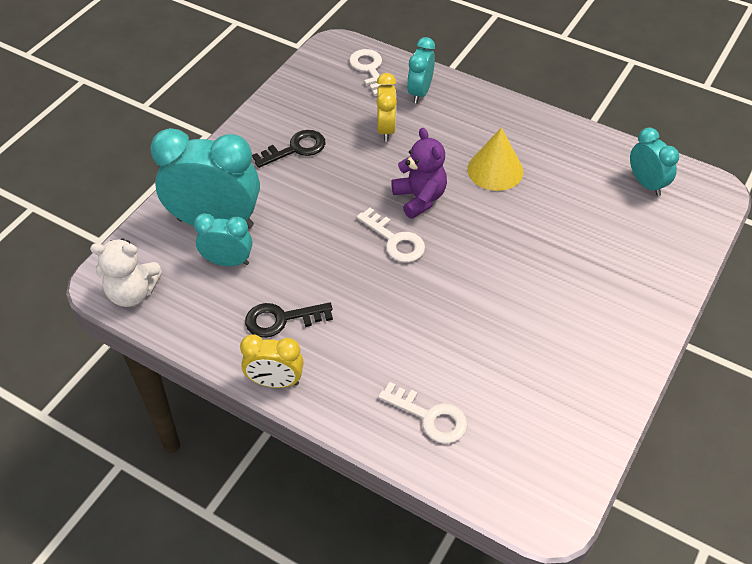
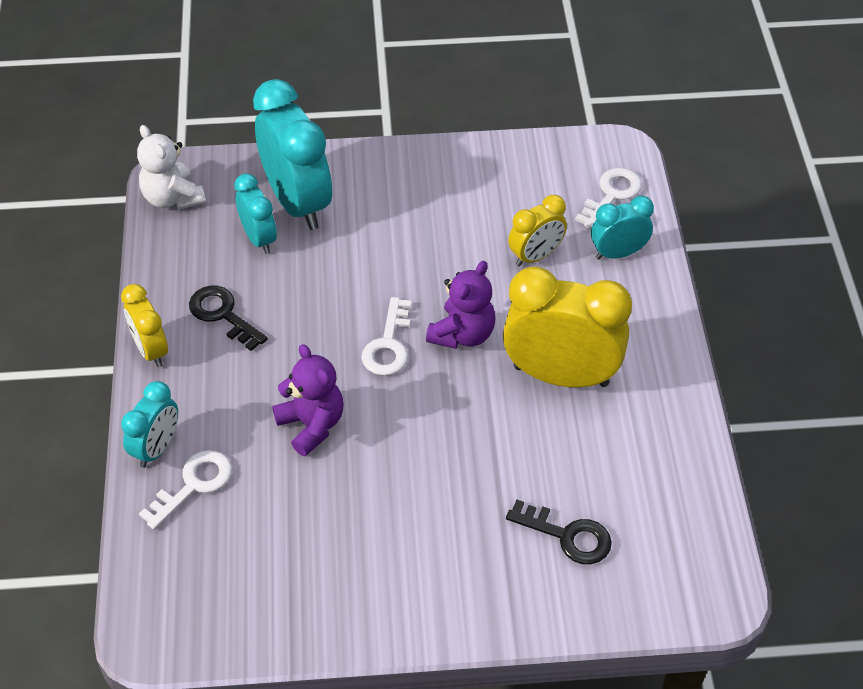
camera: 55 degrees right, 0 degrees up
black key [252,130,325,168] -> black key moved to [506,500,612,564]
white key [378,382,467,444] -> white key turned 135 degrees counterclockwise [139,450,232,530]
yellow cone [467,127,523,191] -> yellow clock [503,267,632,387]
turquoise clock [630,127,679,196] -> turquoise clock moved to [121,381,178,468]
none -> purple teddy bear [272,344,344,456]

